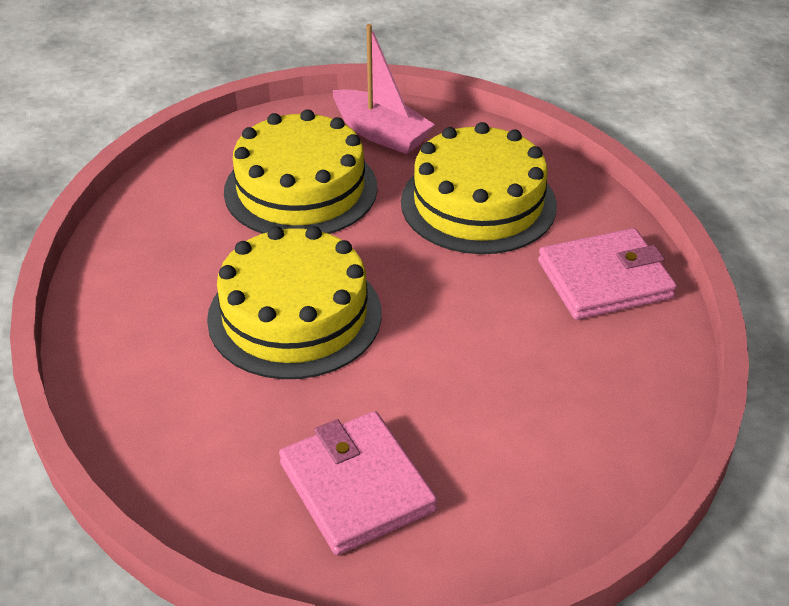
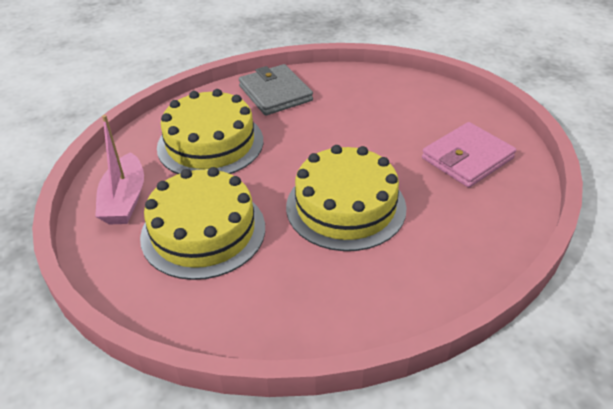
camera: 100 degrees left, 0 degrees up
pink boat [333,24,435,154] -> pink boat turned 150 degrees clockwise [95,115,144,225]
pink wallet [538,228,677,320] -> grey wallet [239,64,313,116]

